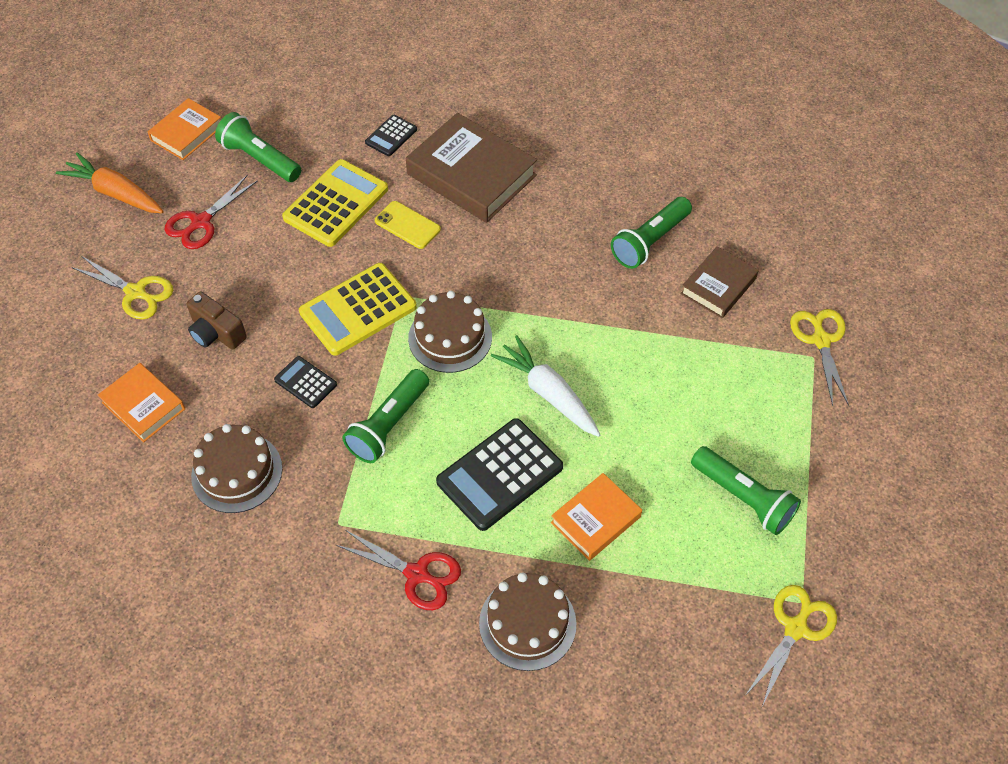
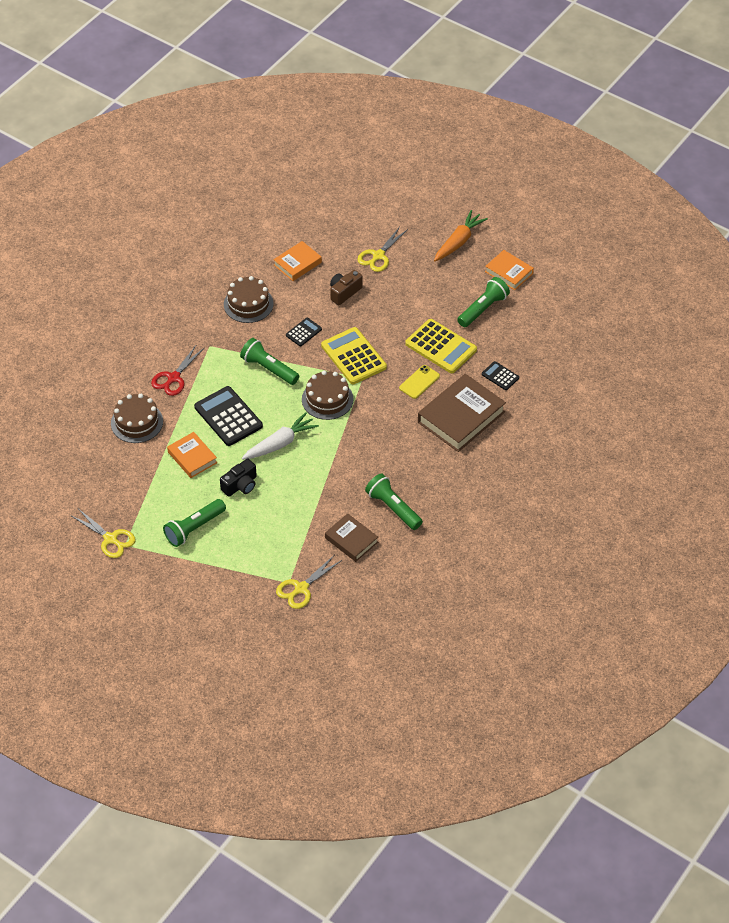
camera: 95 degrees right, 5 degrees down
red scissors [165,174,258,249] -> none
yellow scissors [790,309,849,406] -> yellow scissors turned 135 degrees clockwise [276,555,342,609]
none -> black camera [220,459,257,497]

